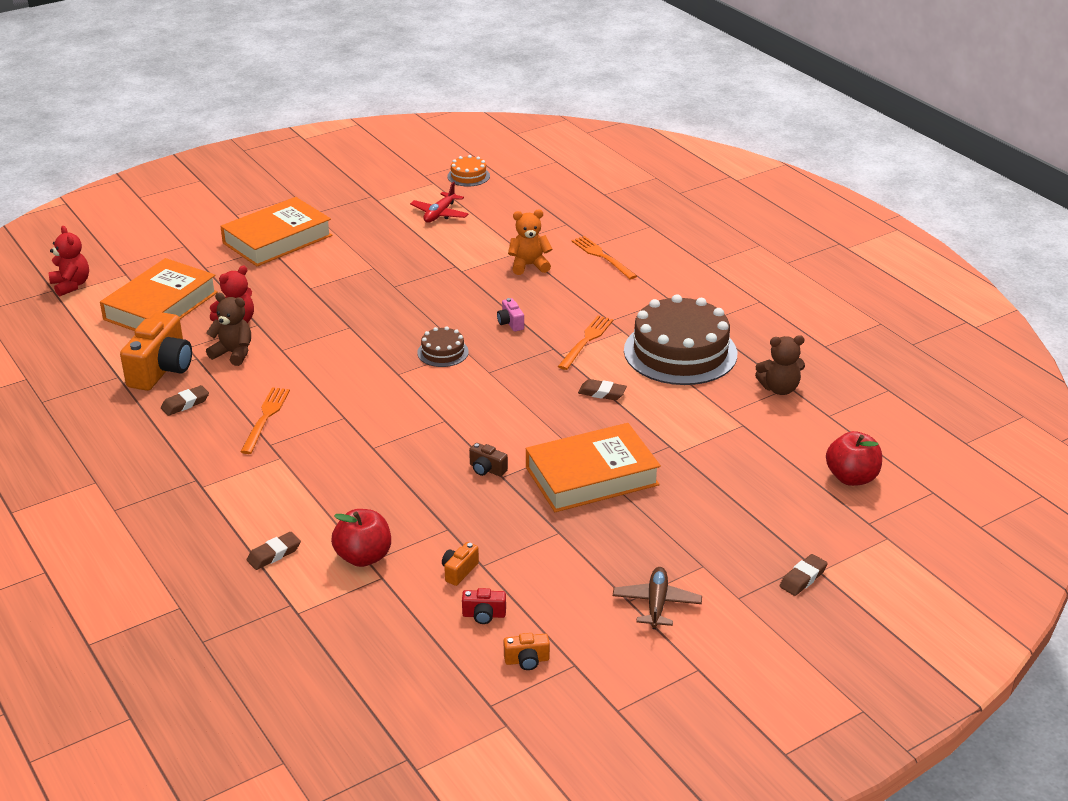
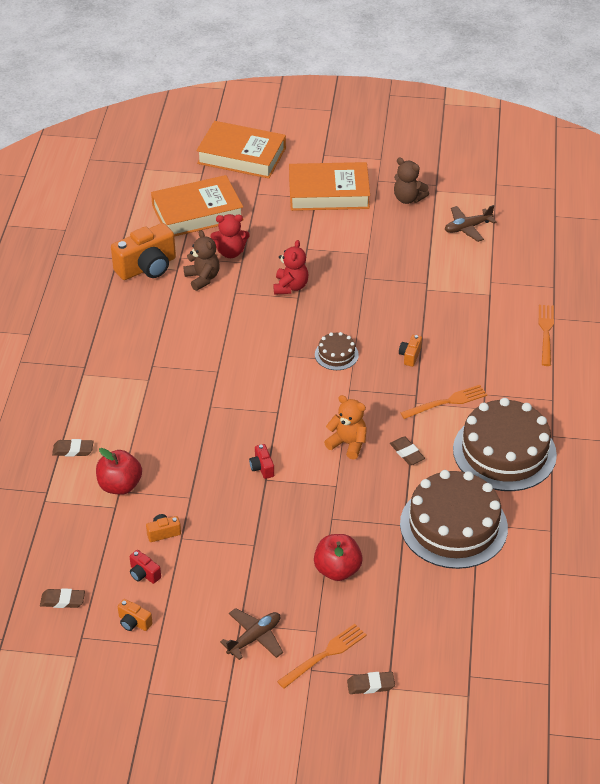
camera: 40 degrees right, 10 degrees up
red teddy bear [49,226,89,296] -> red teddy bear moved to [273,240,308,295]
brown eraser [161,385,209,416] -> brown eraser moved to [40,588,85,608]
orange fork [240,387,290,454] -> orange fork moved to [277,624,367,689]
red plane [410,182,469,223] -> brown plane [445,205,496,242]
orange cake [447,155,490,186] -> none
brown camera [469,443,508,477] -> red camera [249,444,274,479]
pink camera [497,298,524,331] -> orange camera [399,335,422,367]
orange teddy bear [508,210,552,275] -> orange teddy bear moved to [324,395,367,460]
orange book [526,423,661,512] -> orange book moved to [196,121,286,178]
brown teddy bear [755,335,805,395] -> brown teddy bear moved to [394,158,429,204]
red apple [826,431,882,486] -> red apple moved to [314,534,363,581]
none -> brown cake [400,470,508,569]

